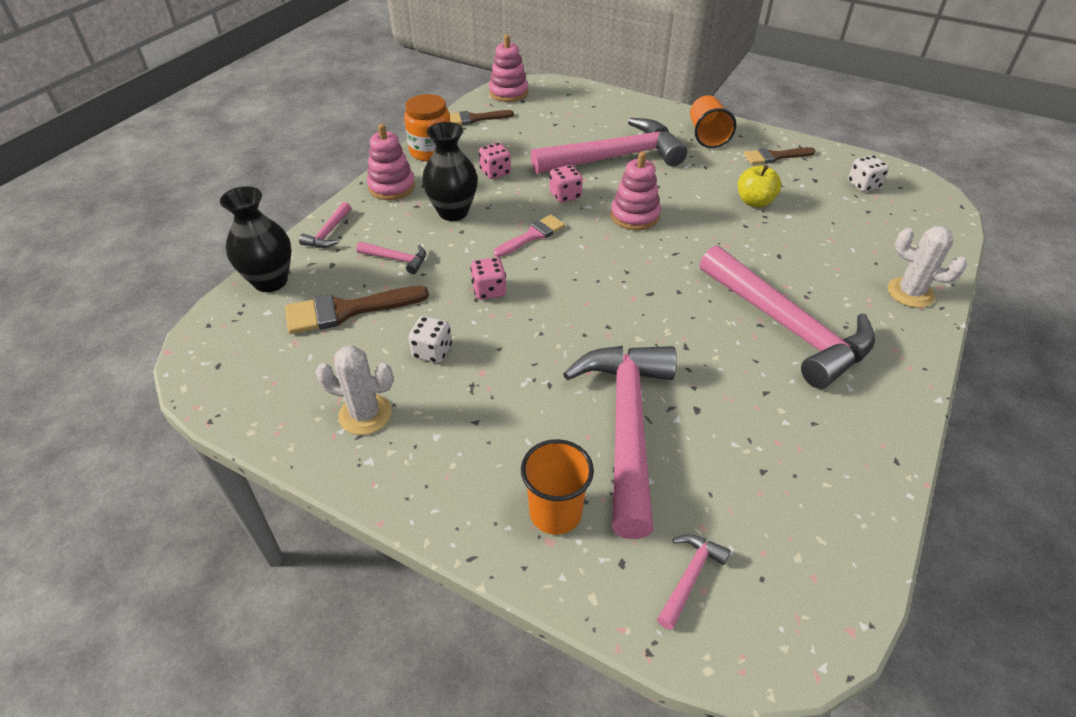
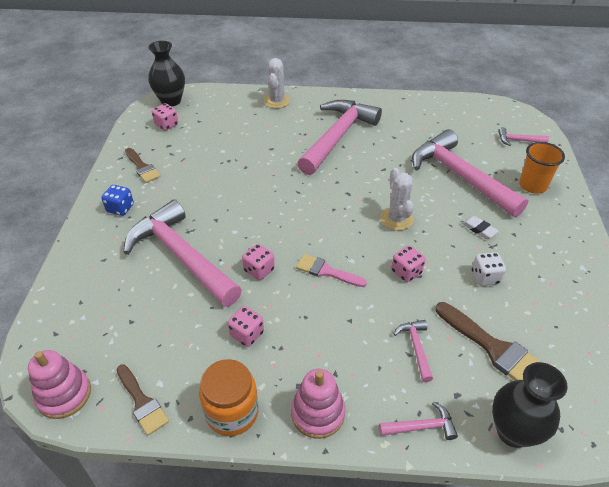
camera: 115 degrees left, 0 degrees up
white cactus [316,345,394,435] -> white cactus moved to [380,168,414,231]
black vase [422,122,478,221] -> black vase moved to [148,41,185,107]
pink hammer [563,346,677,539] -> pink hammer turned 75 degrees clockwise [412,129,528,217]
pink stacking toy [611,152,661,230] -> none
orange cup [690,95,736,148] -> blue dice [101,185,134,216]
yellow apple [738,165,781,208] -> none
white dice [848,155,889,192] -> pink dice [152,103,178,131]
none -> white eraser [462,216,499,239]

